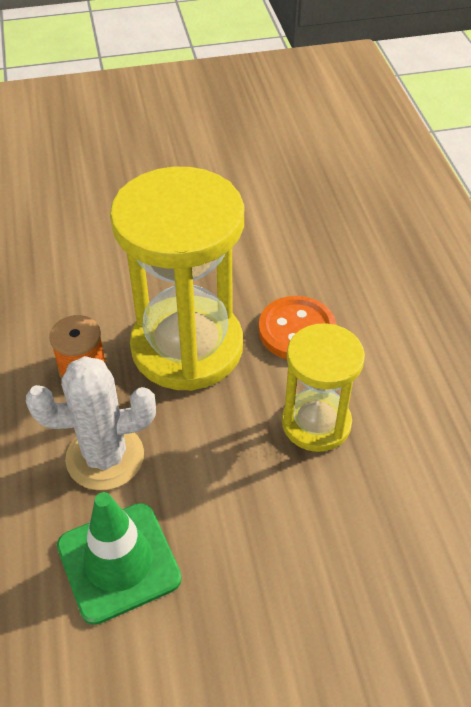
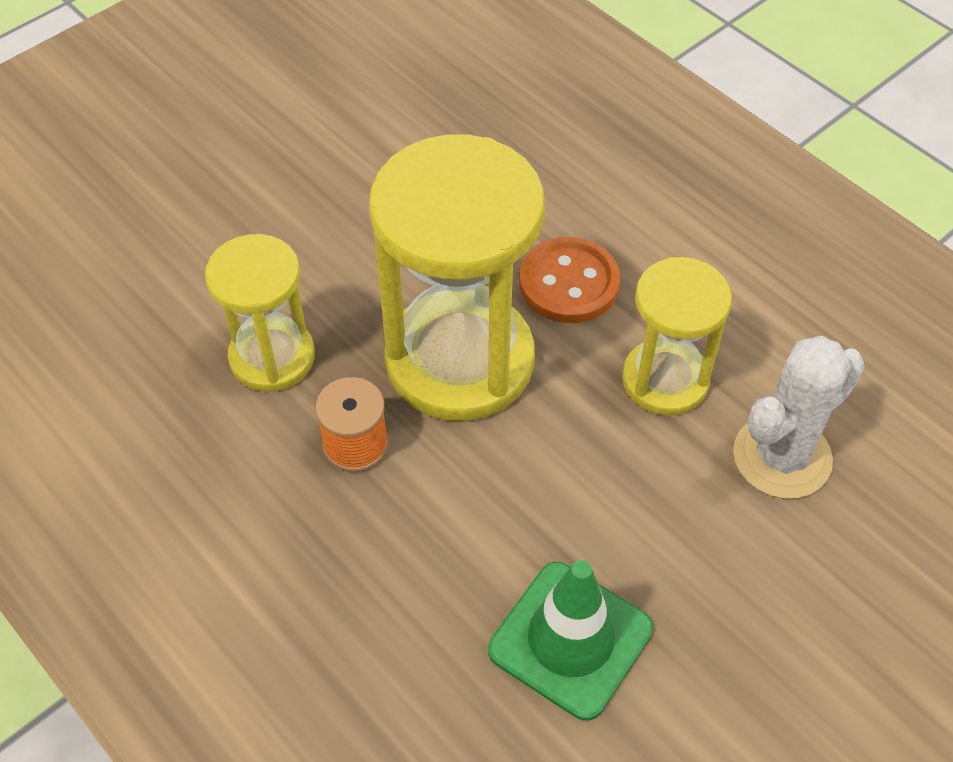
camera: 30 degrees left, 5 degrees up
white cactus [26,356,156,490] -> white cactus moved to [733,336,865,499]
none -> yellow hourglass [205,234,315,392]

